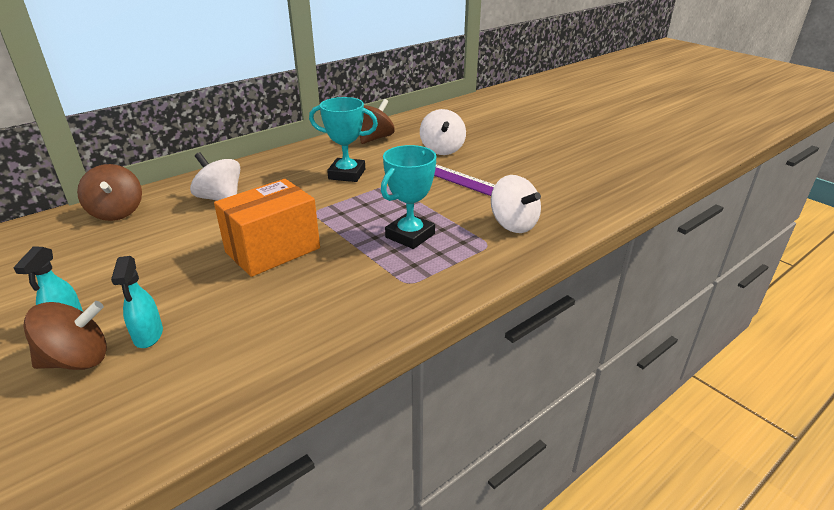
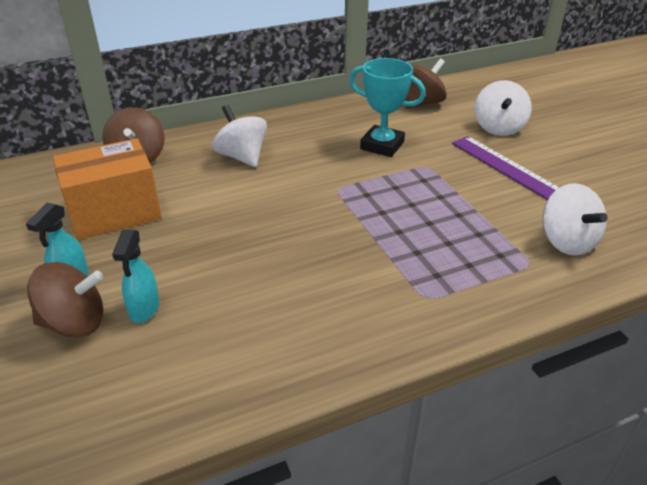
camera: 15 degrees right, 5 degrees up
orange box [214,179,320,277] -> orange box moved to [53,138,162,240]
turquoise trophy [381,145,436,249] -> none

